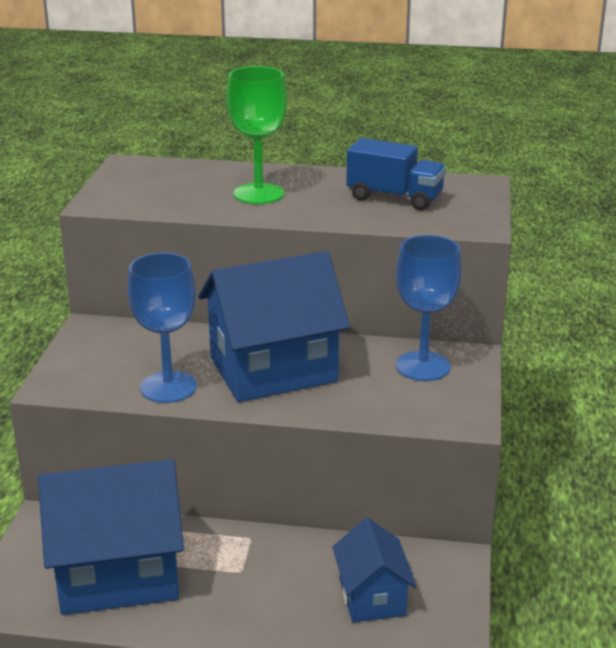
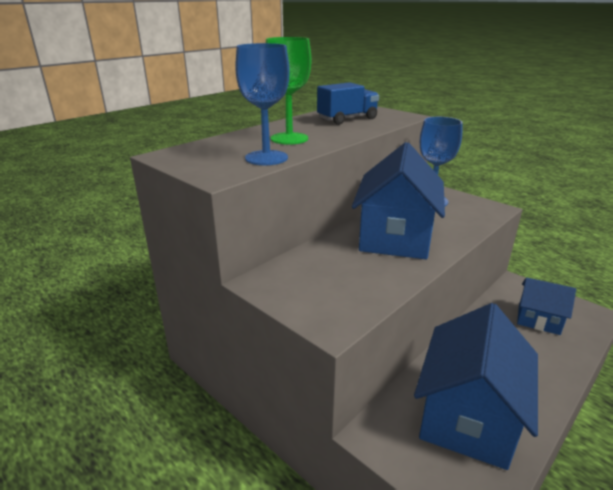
camera: 55 degrees left, 0 degrees up
blue goblet [127,253,197,403] -> blue goblet moved to [235,43,290,165]

